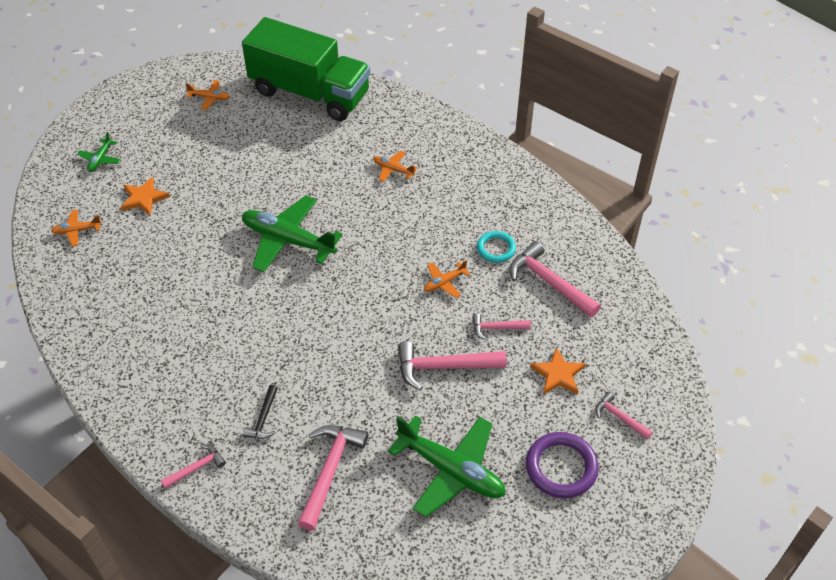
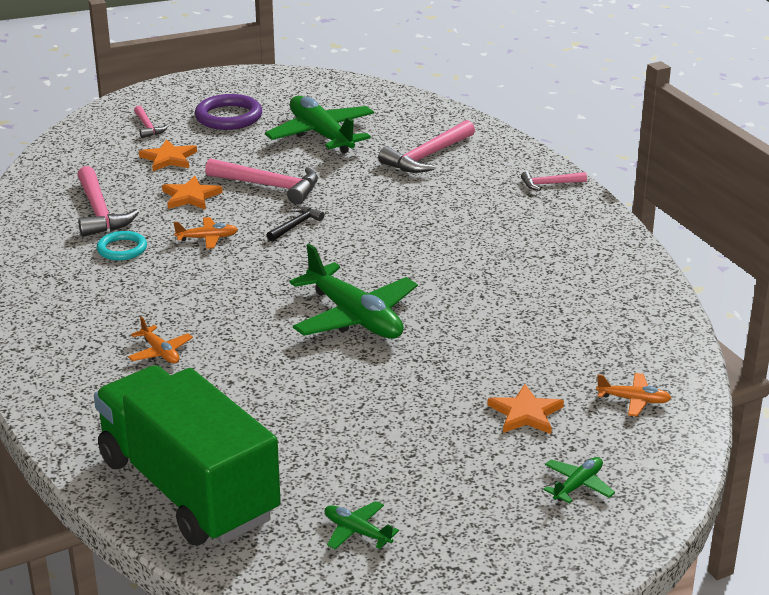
camera: 155 degrees left, 20 degrees down
orange plane [186,80,230,110] -> green plane [325,501,399,549]
black hammer [243,385,278,439] -> black hammer moved to [267,206,324,241]
pink hammer [472,314,531,340] -> orange star [162,176,223,210]

